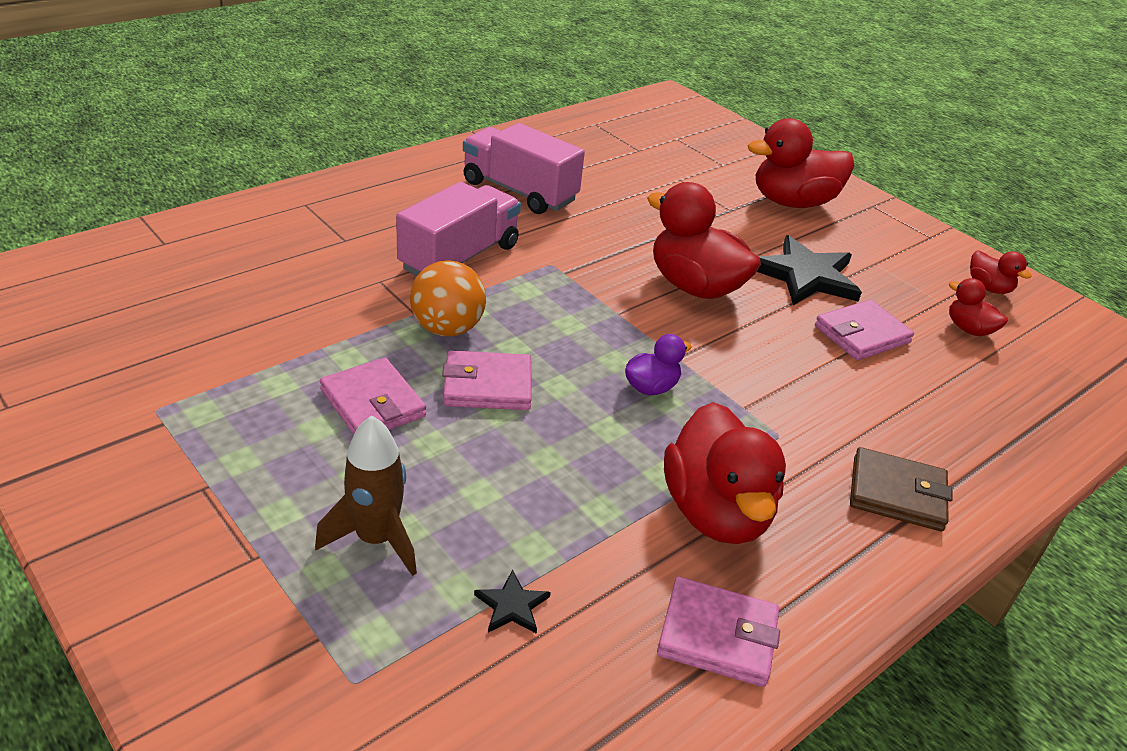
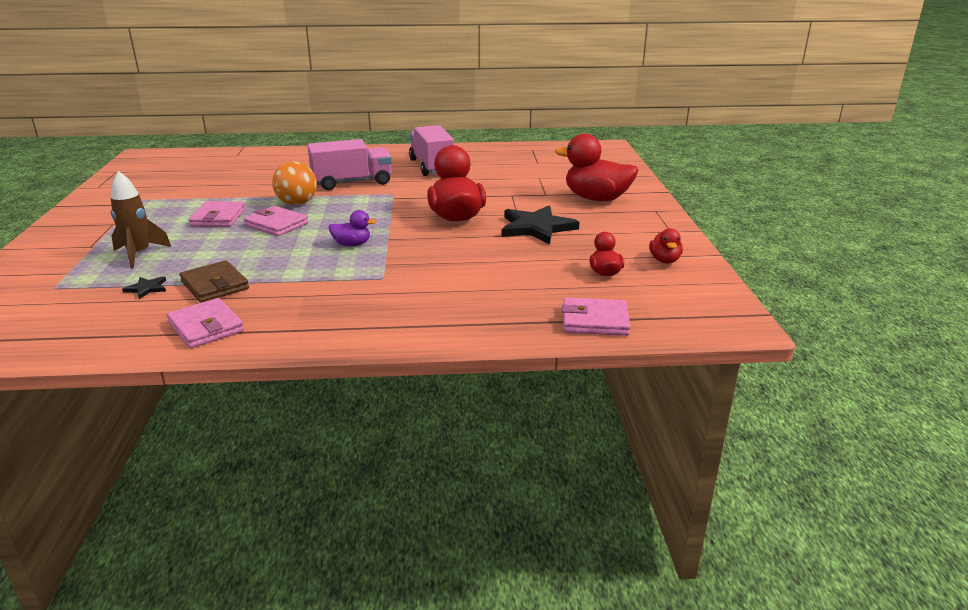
camera: 40 degrees right, 10 degrees down
red duck [664,402,786,544] -> none
pink wallet [815,300,914,360] -> pink wallet moved to [562,297,630,336]
brown wallet [850,447,953,532] -> brown wallet moved to [179,260,249,303]

